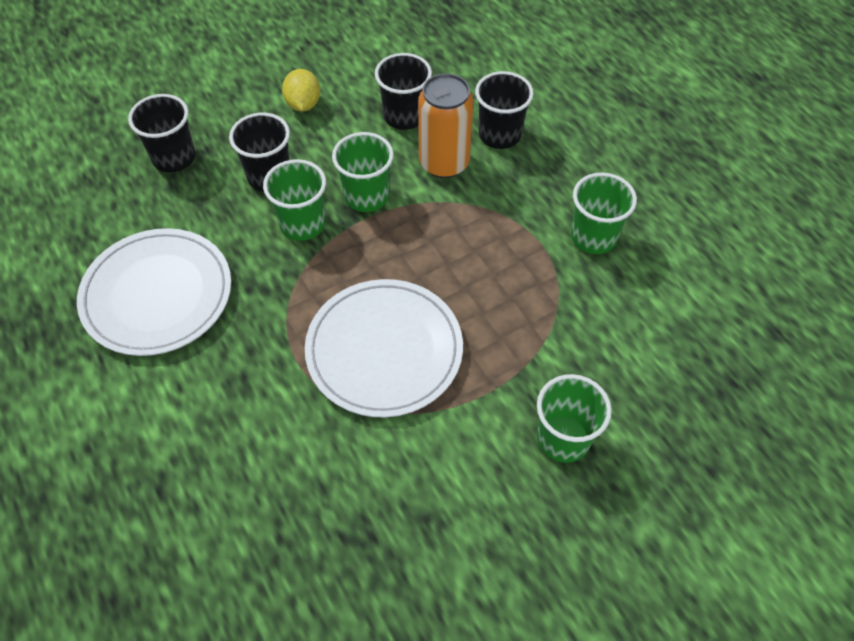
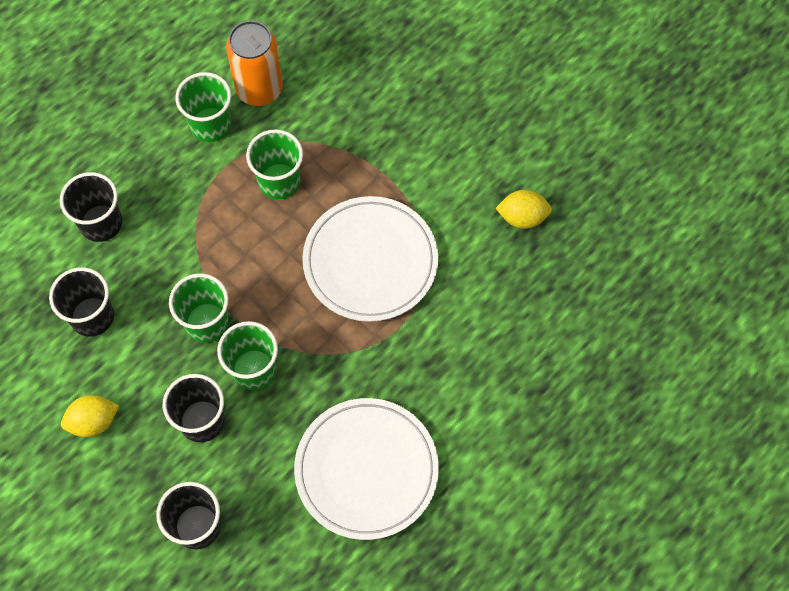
camera: 105 degrees left, 10 degrees up
orange can [418,73,474,178] -> orange can moved to [226,21,283,106]
green cup [537,374,612,463] -> green cup moved to [246,129,303,199]
none -> yellow lemon [495,190,552,229]

